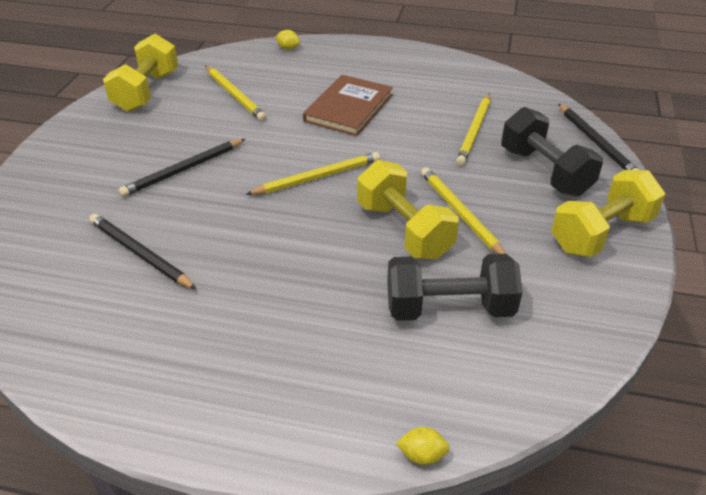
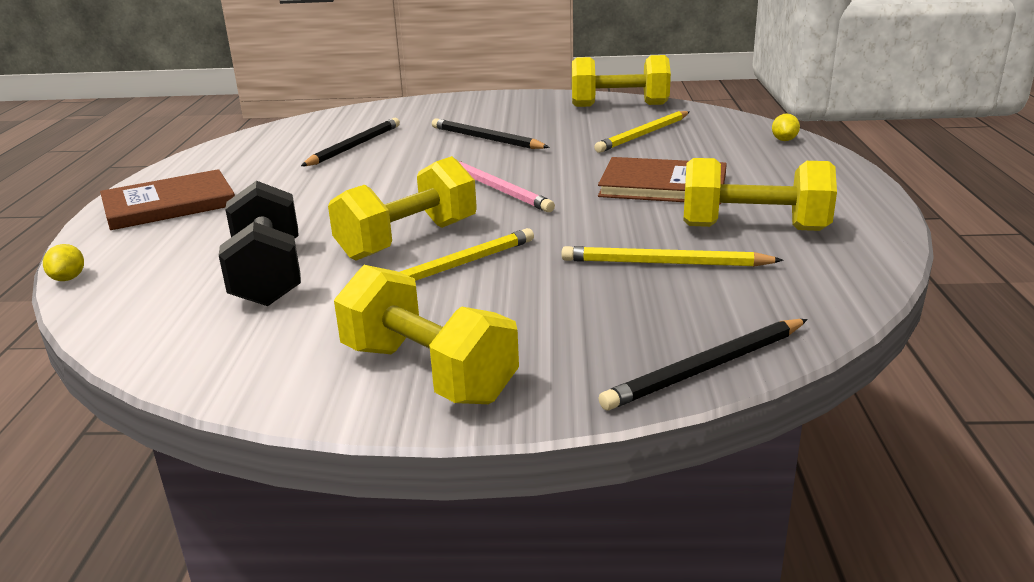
camera: 80 degrees right, 15 degrees down
yellow pencil [245,152,380,195] -> pink pencil [458,161,555,212]
black dumbbell [501,107,603,197] -> none
none -> brown book [100,169,235,230]
none -> yellow dumbbell [683,158,837,231]

